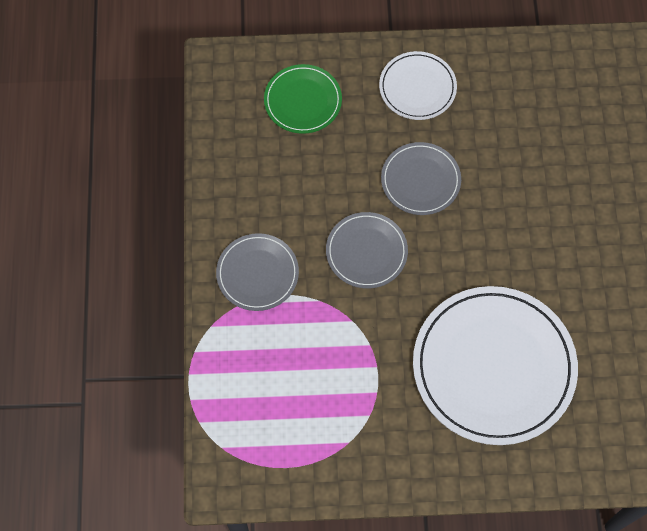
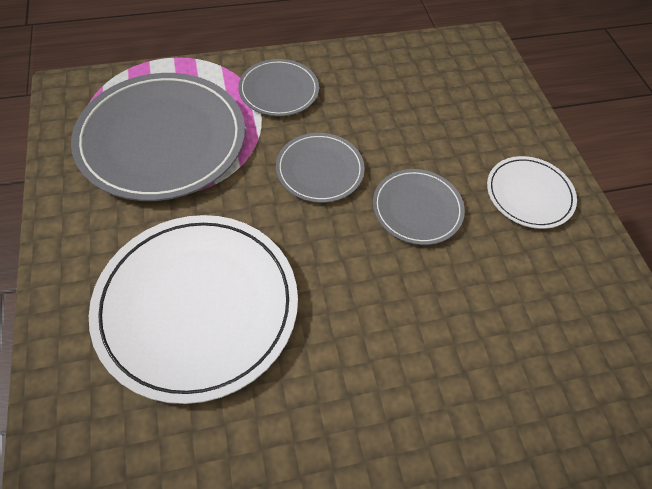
camera: 75 degrees right, 10 degrees down
green plate [264,64,342,134] -> none
none -> grey plate [71,73,245,201]

